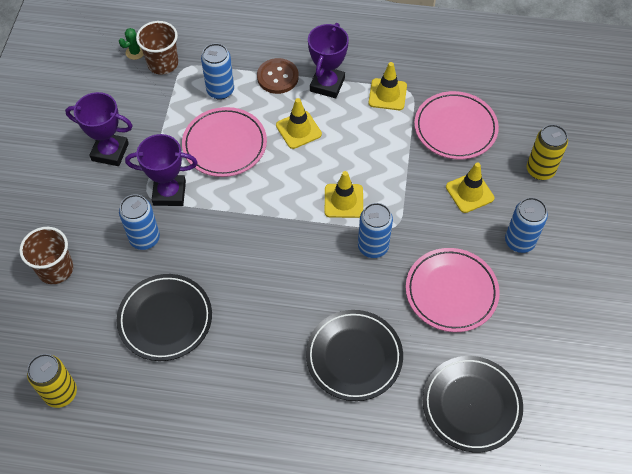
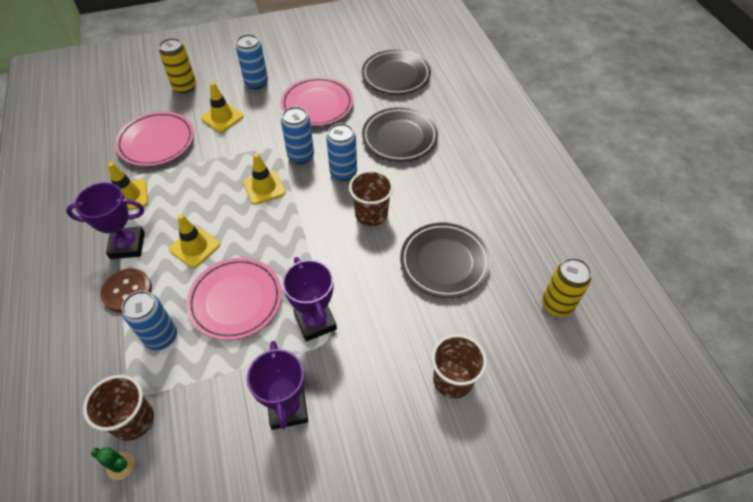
camera: 115 degrees left, 5 degrees down
blue can [119,194,160,250] -> blue can moved to [326,123,357,181]
none -> brown cup [349,170,394,226]

